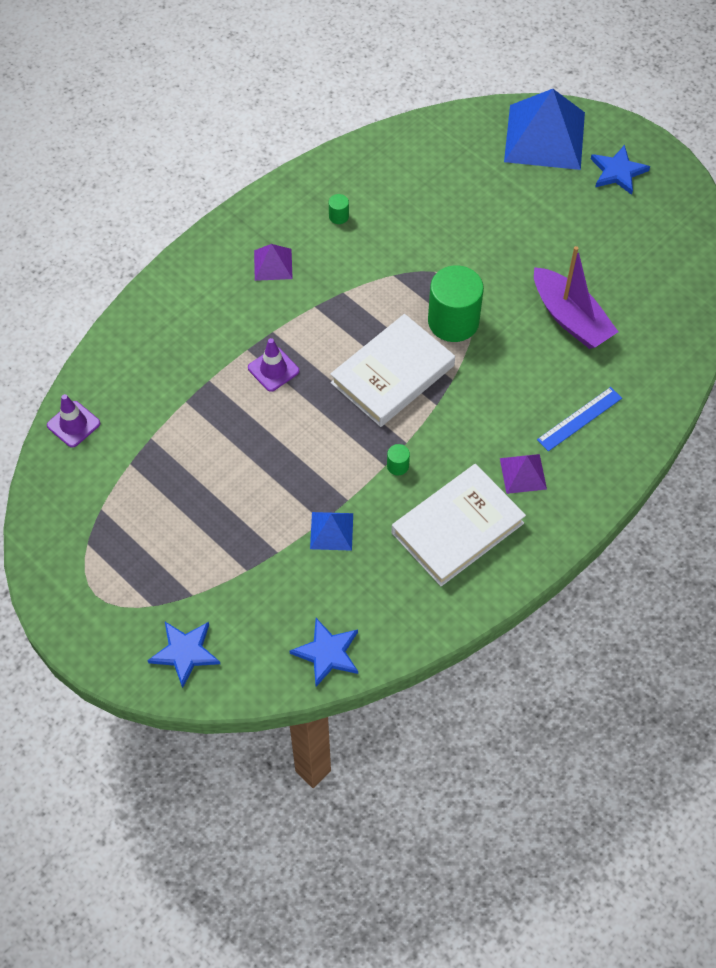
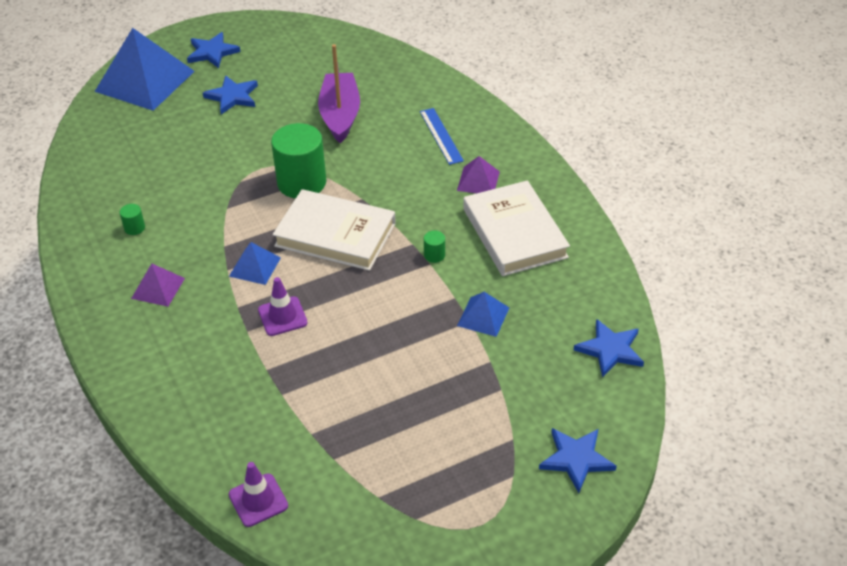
camera: 70 degrees left, 15 degrees down
white book [330,314,455,427] -> white book turned 45 degrees counterclockwise [273,189,396,271]
purple boat [534,246,618,349] -> purple boat turned 75 degrees counterclockwise [318,44,360,144]
none -> blue star [203,75,258,114]
none -> blue pyramid [229,242,281,285]

